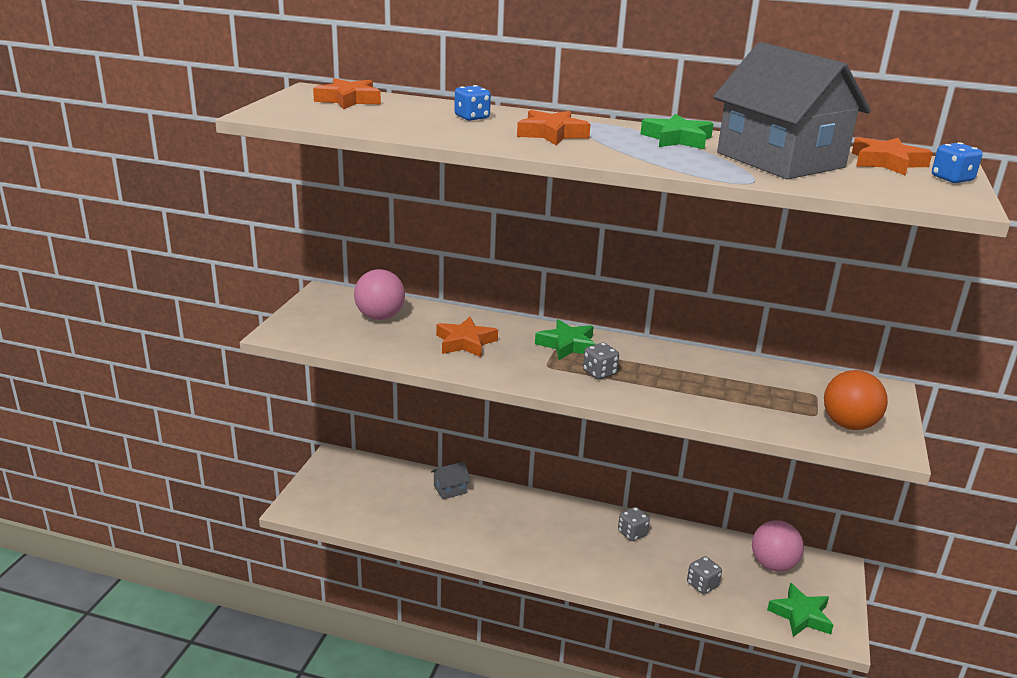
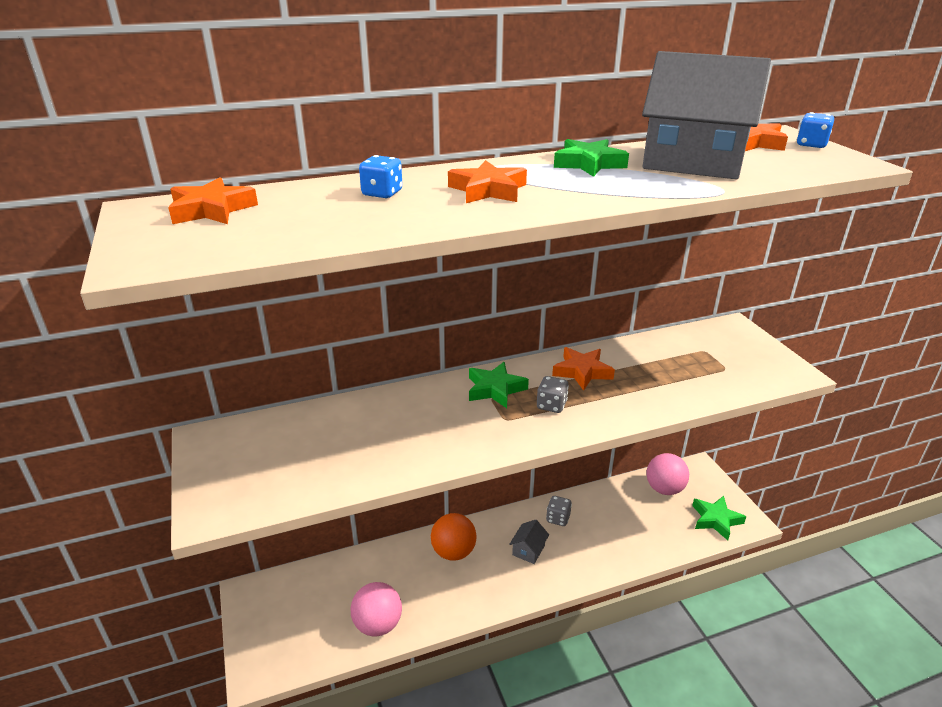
camera: 35 degrees left, 5 degrees up
pink ball [354,269,405,320] -> pink ball moved to [351,582,402,637]
grey house [431,461,471,499] -> grey house moved to [509,520,549,564]
orange star [436,317,498,357] -> orange star moved to [552,347,615,391]
grey dice [687,556,722,594] -> none
orange ball [824,370,888,430] -> orange ball moved to [431,513,477,561]

